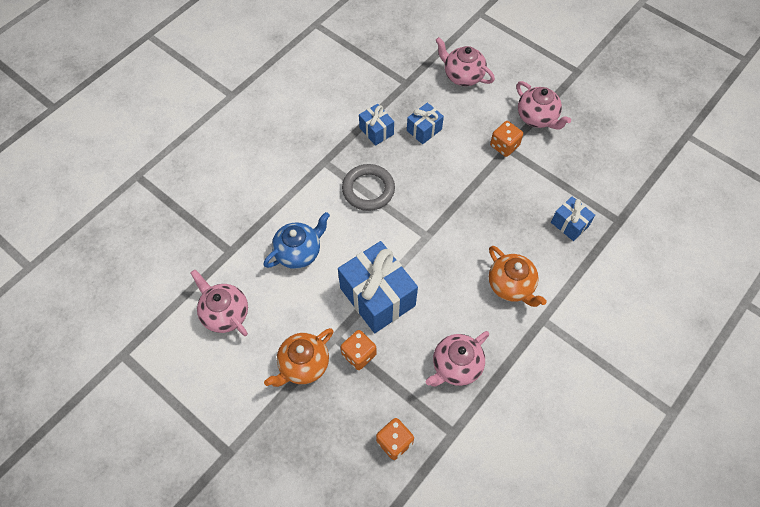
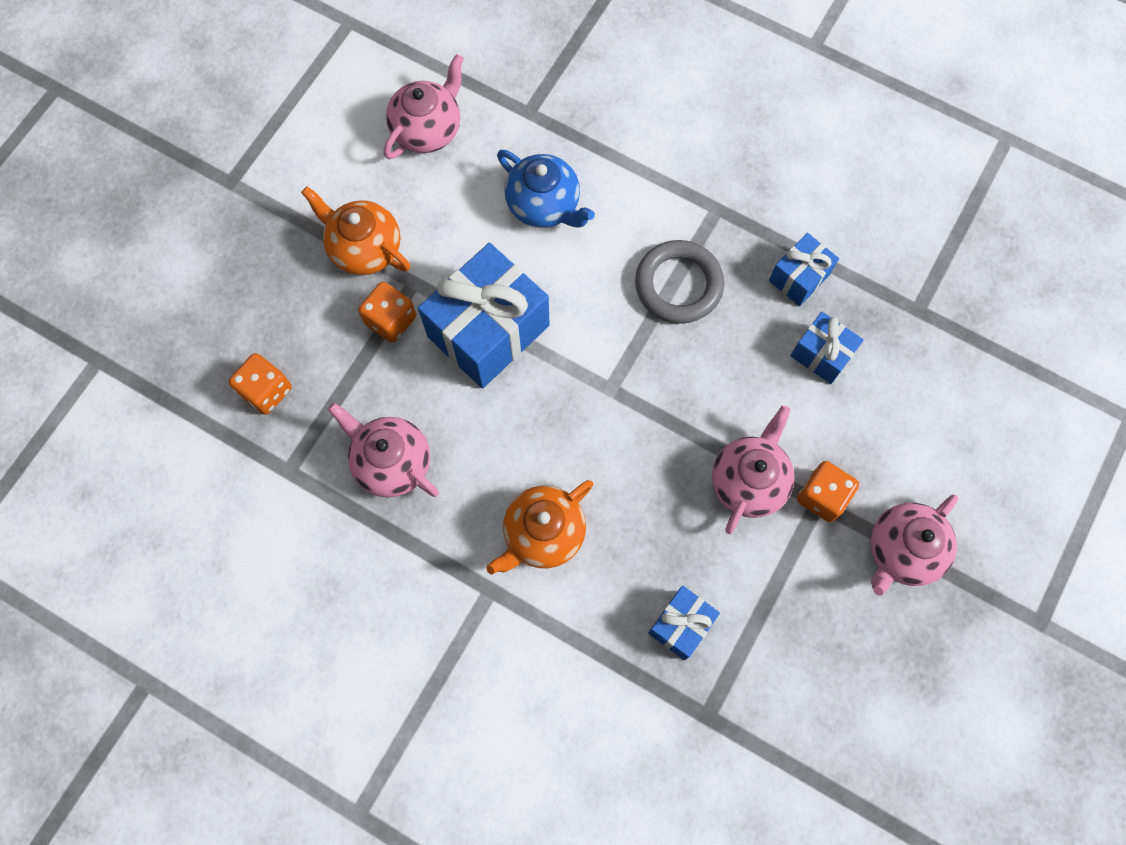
camera: 80 degrees right, 10 degrees up
pink teapot [435,37,495,86] -> pink teapot moved to [712,405,795,534]

